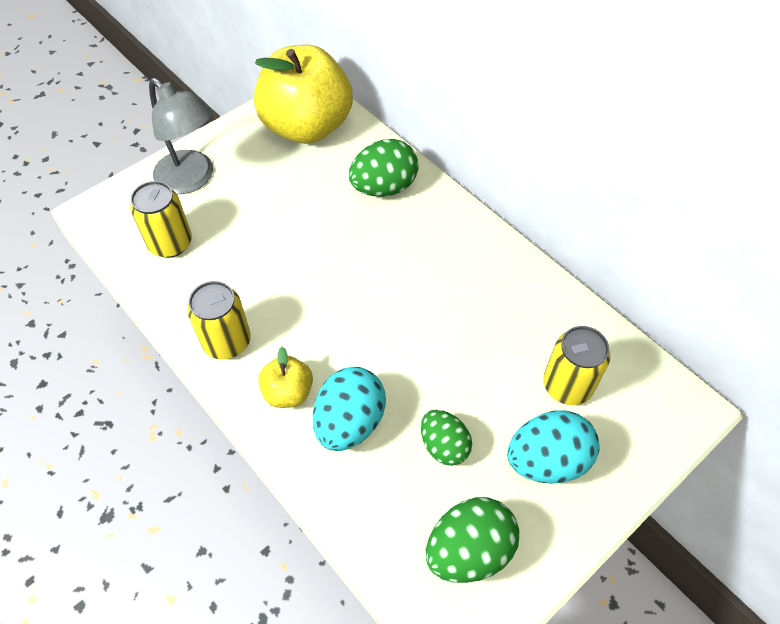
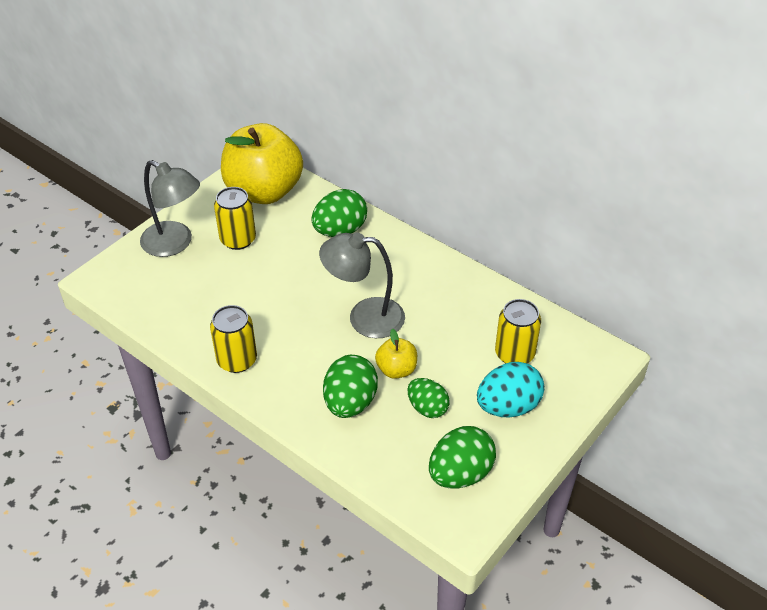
camera: 10 degrees left, 10 degrees down
yellow can [130,181,192,258] -> yellow can moved to [214,187,256,250]
yellow apple [258,347,313,408] -> yellow apple moved to [375,329,417,379]
turquoise egg [312,367,386,451] -> green egg [323,355,378,418]
none -> grey lamp [319,232,405,338]

